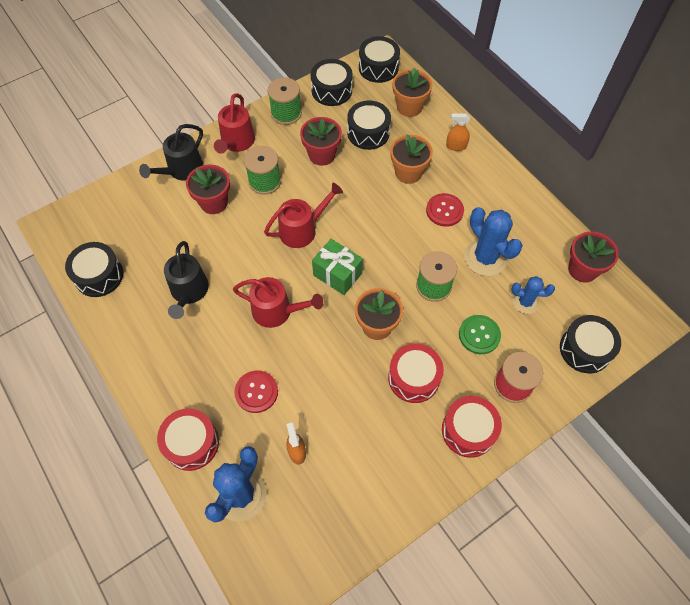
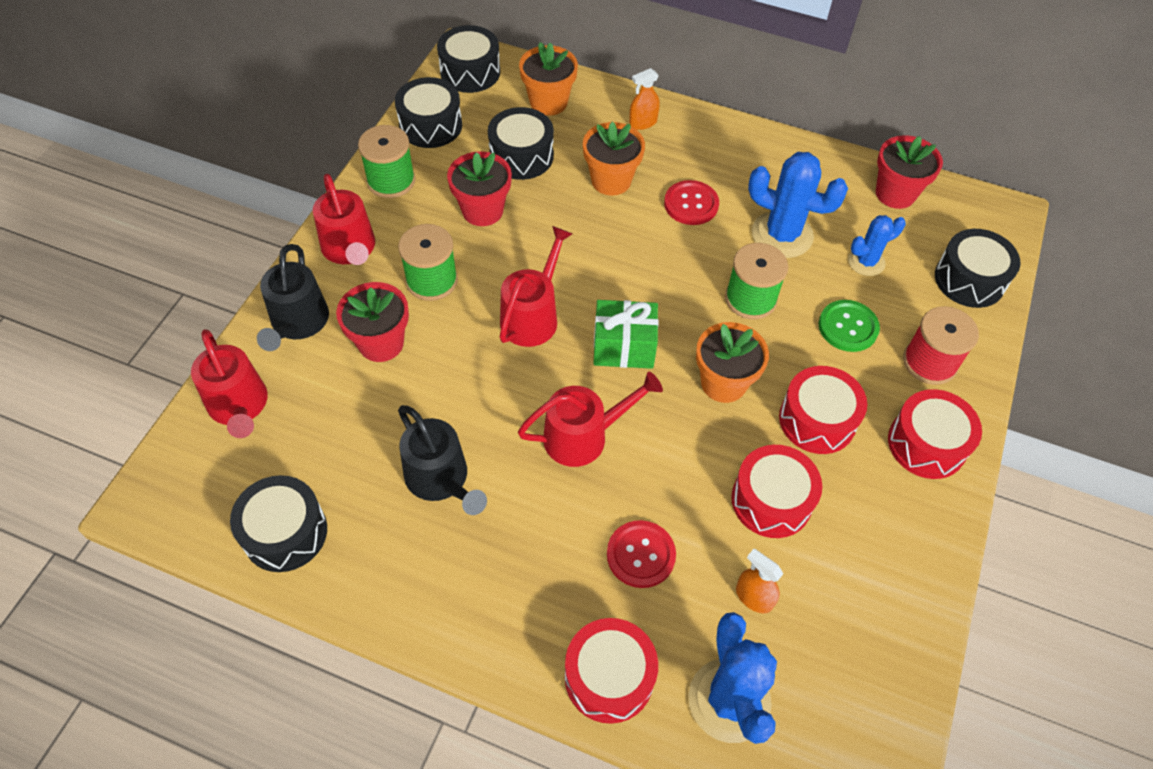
camera: 35 degrees left, 5 degrees down
none -> red watering can [191,329,268,438]
none -> red drum [731,445,822,538]

